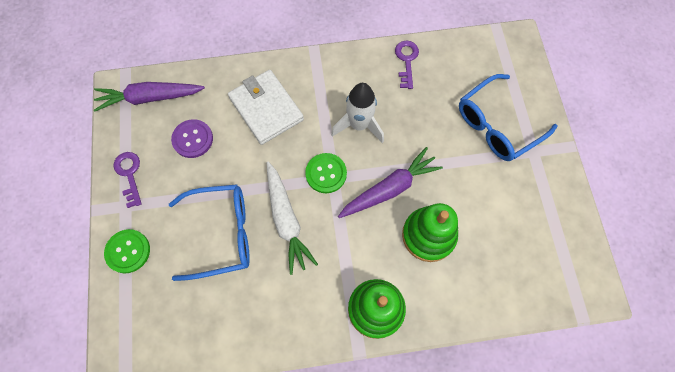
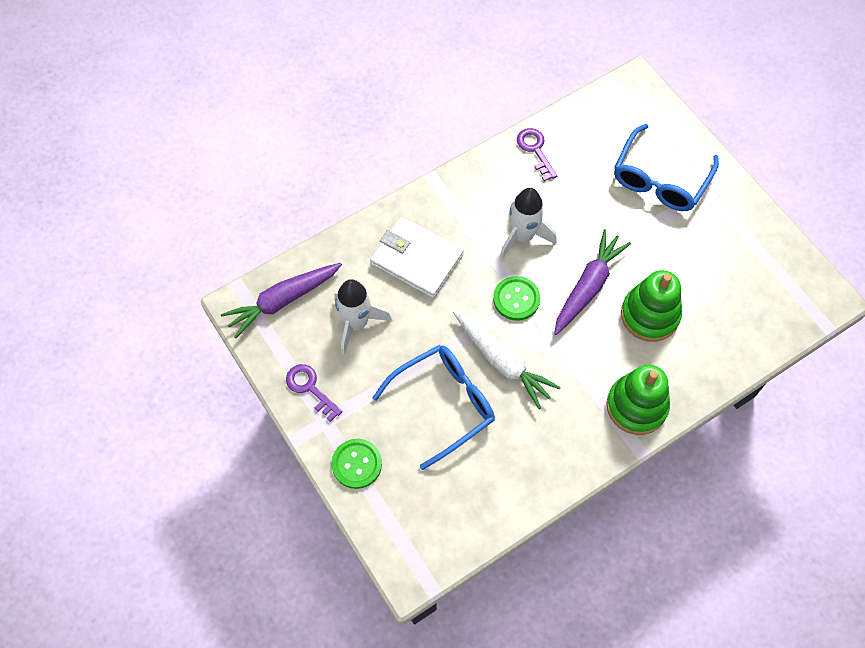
camera: 25 degrees left, 5 degrees down
purple button [171,119,213,158] -> white rocket [335,279,392,355]

